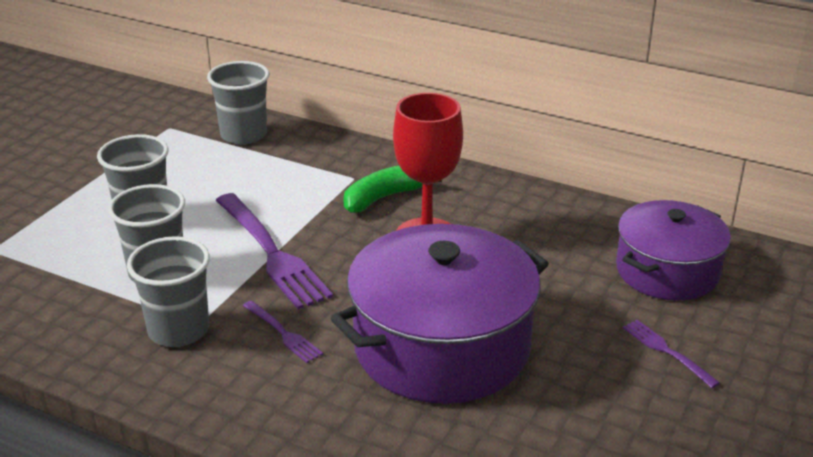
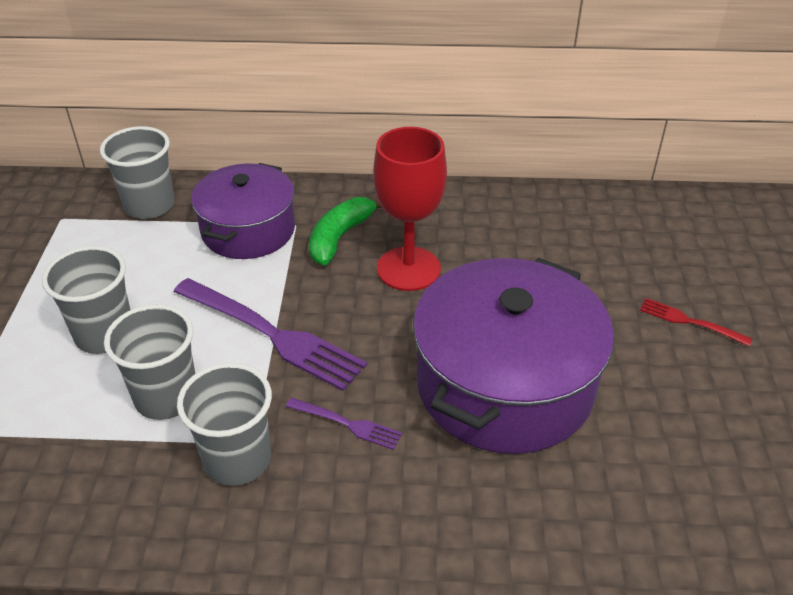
camera: 25 degrees left, 10 degrees up
purple pot [616,200,731,301] -> purple pot moved to [191,163,295,259]
purple fork [623,320,720,388] -> red fork [640,298,752,346]

